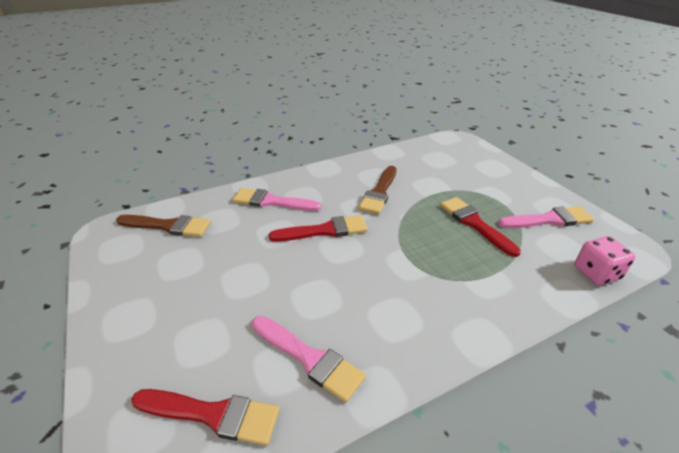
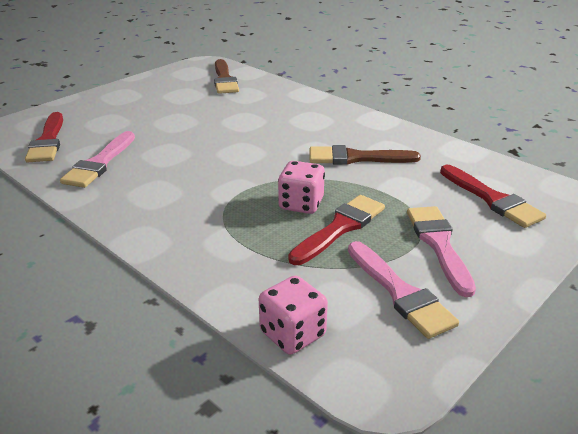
camera: 70 degrees right, 5 degrees down
pink brush [233,188,321,211] -> pink brush moved to [407,206,476,297]
red brush [269,215,367,242] -> red brush moved to [440,165,546,228]
none -> pink dice [278,161,325,214]

